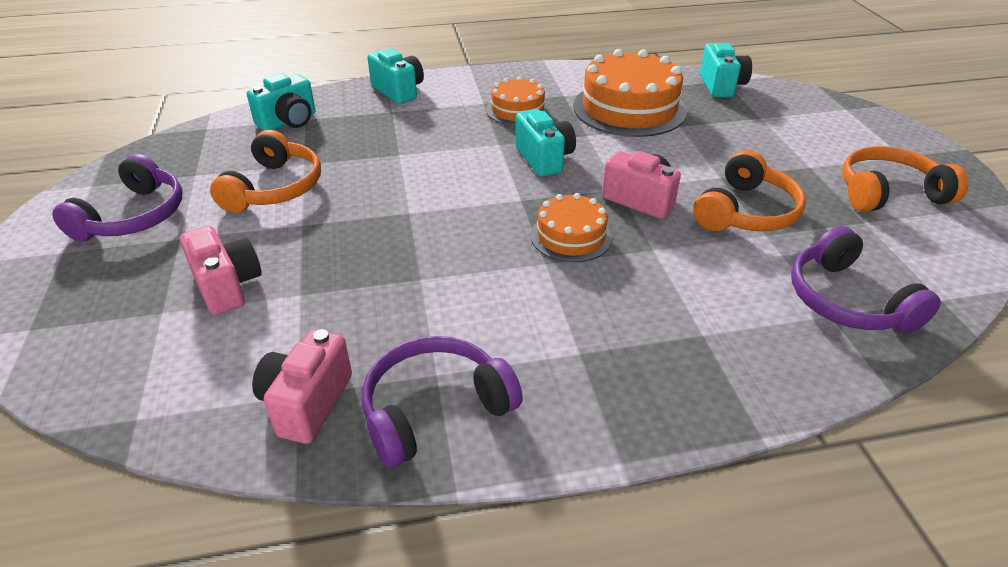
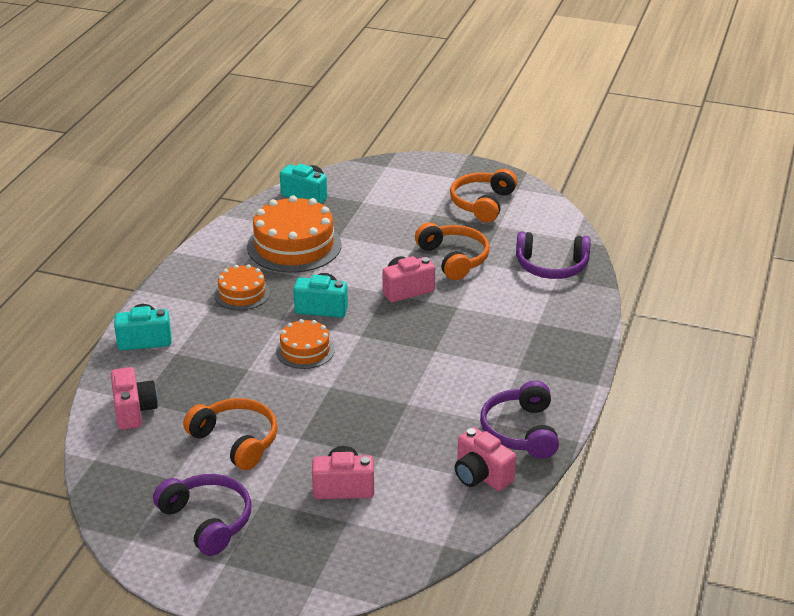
camera: 60 degrees left, 5 degrees down
turquoise camera [247,73,315,131] -> pink camera [111,367,158,430]
orange cake [531,193,612,262] -> orange cake moved to [276,319,335,369]

